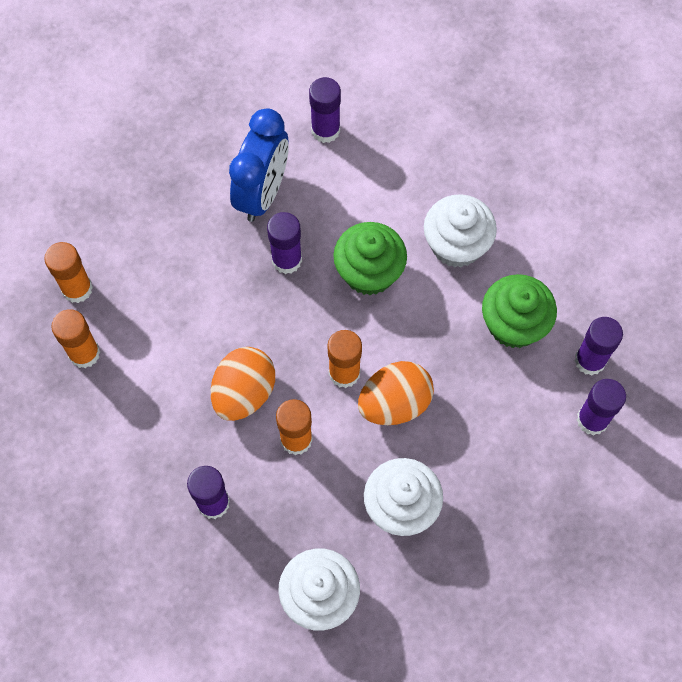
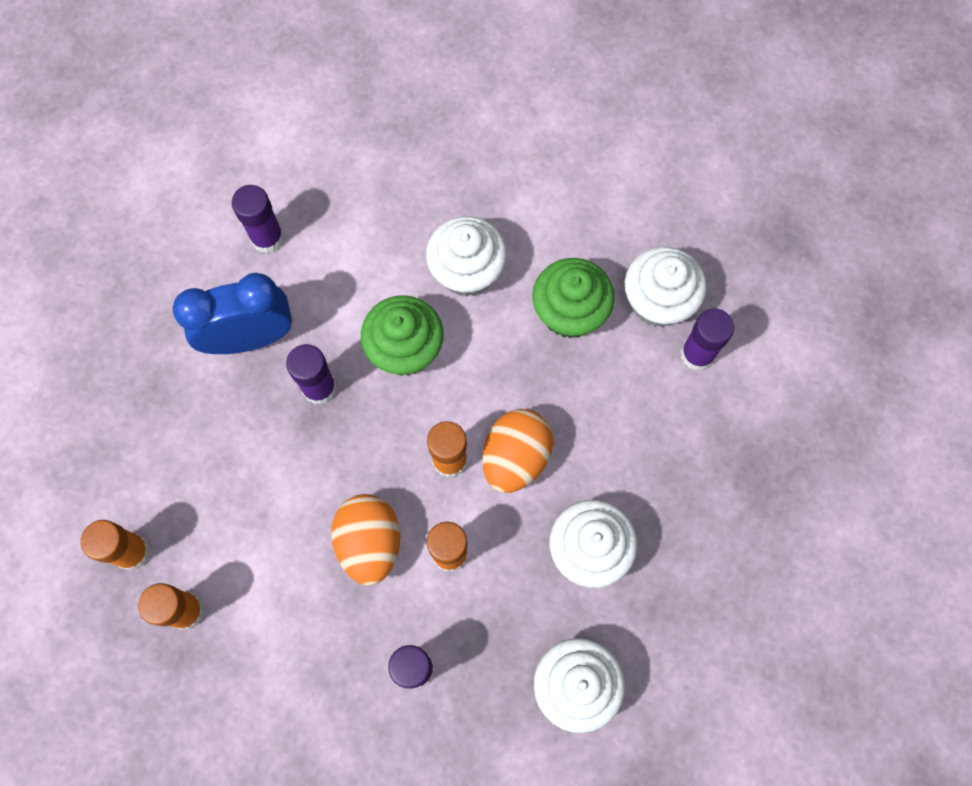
camera: 35 degrees left, 5 degrees up
blue clock [229,108,289,222] -> blue clock turned 90 degrees counterclockwise [173,273,292,354]
purple glue stick [575,317,623,375] -> white cupcake [625,247,707,327]

